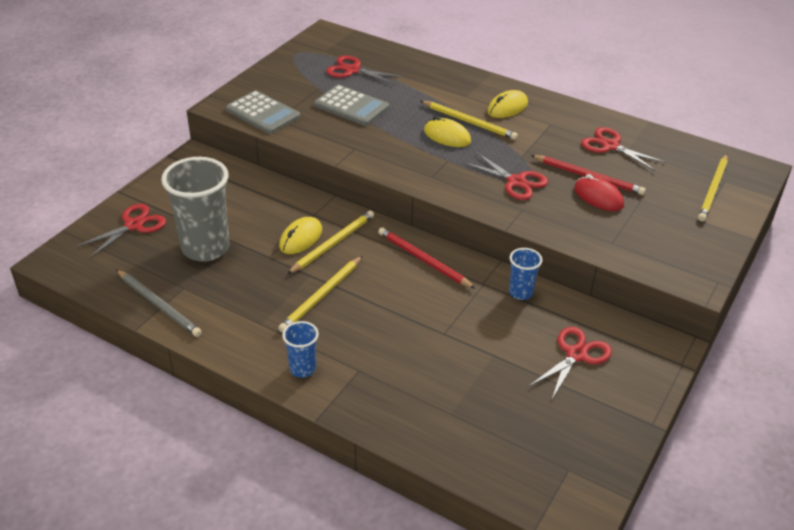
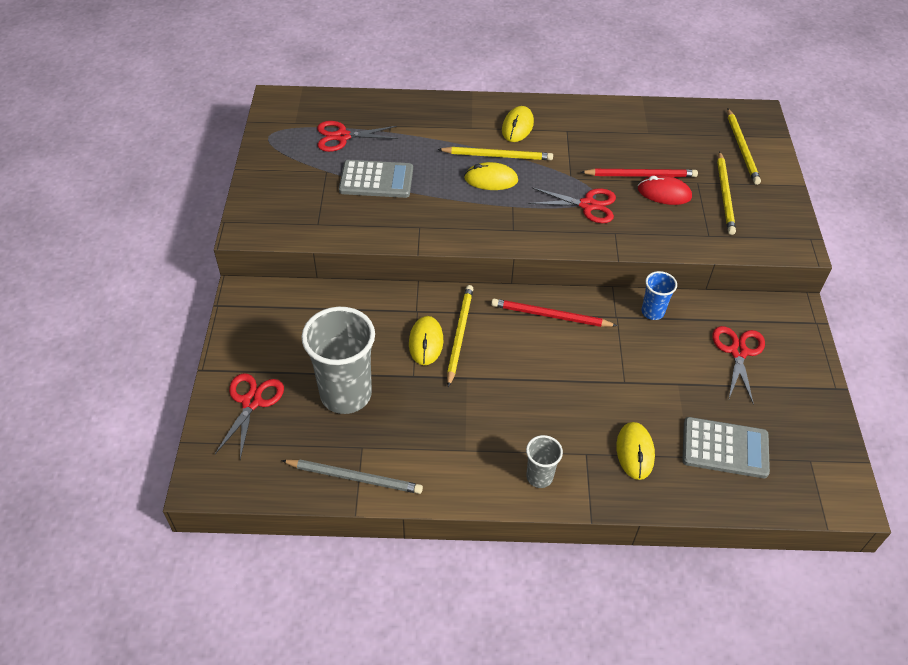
camera: 30 degrees left, 10 degrees up
grey calculator [226,90,300,134] -> grey calculator moved to [682,417,770,478]
yellow pencil [278,256,362,332] -> yellow pencil moved to [717,151,736,235]
blue cup [282,321,319,378] -> grey cup [526,435,563,488]
red scissors [581,127,666,171] -> none
none -> yellow mouse [616,422,655,480]

